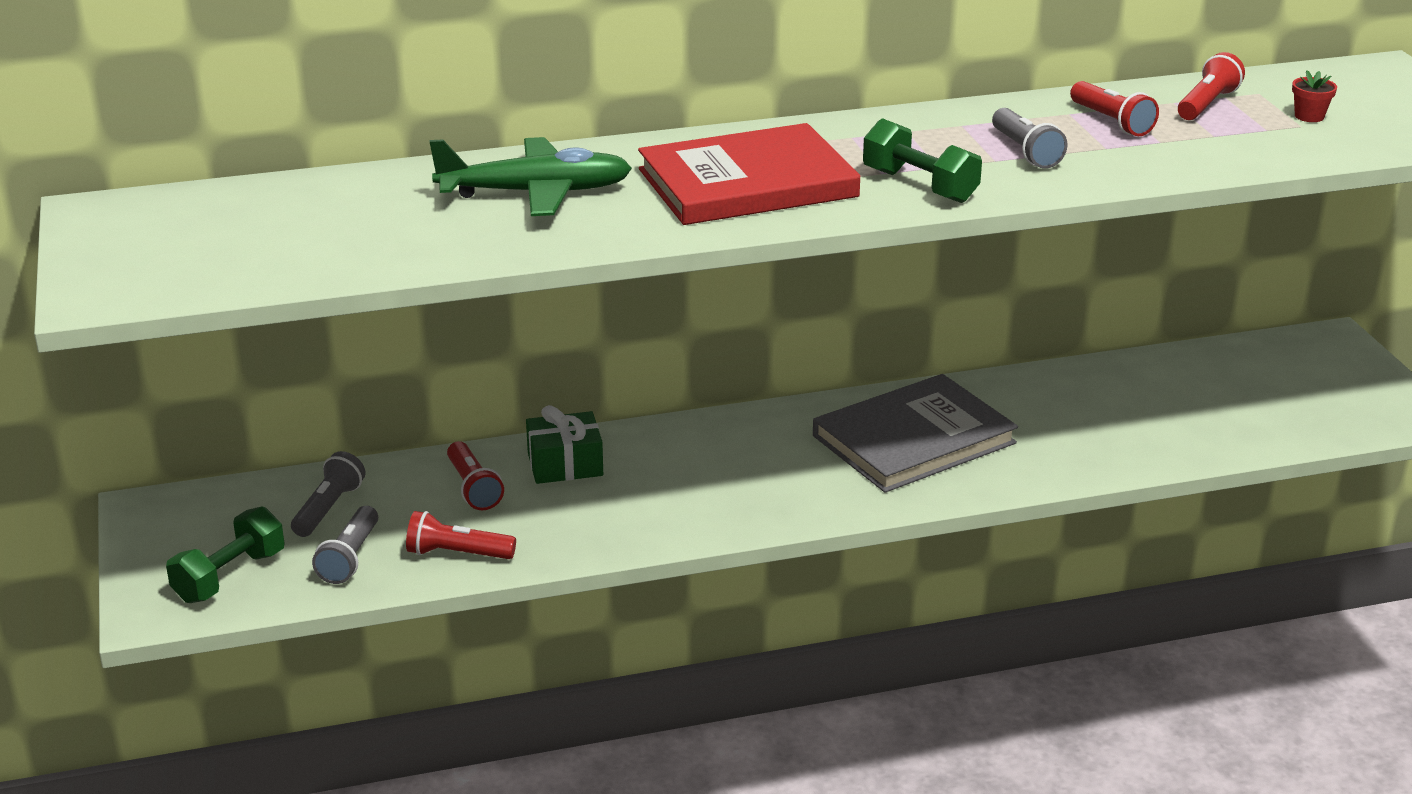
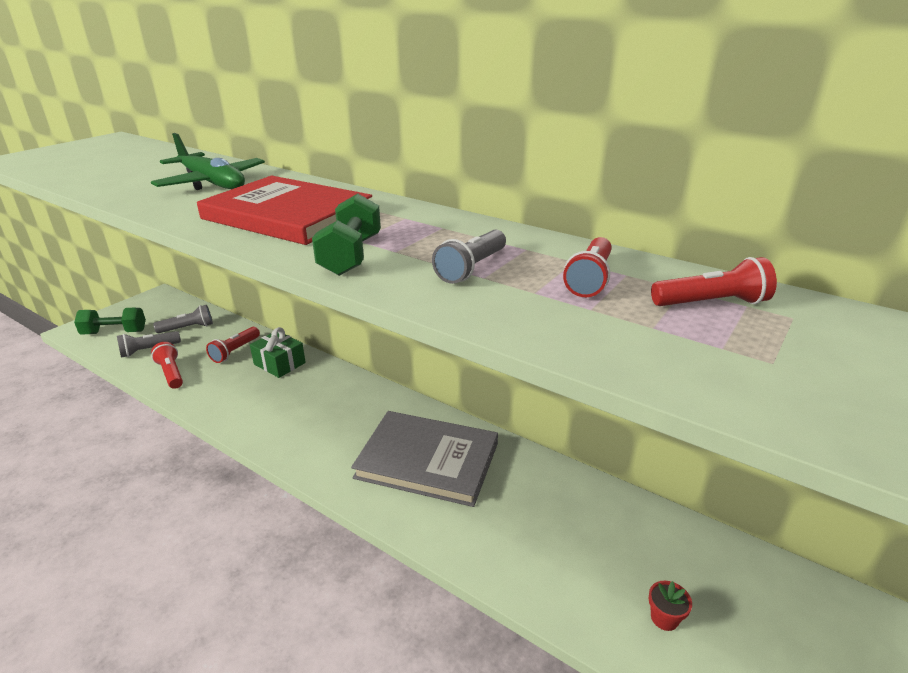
camera: 50 degrees right, 0 degrees up
red flower pot [1292,70,1337,122] -> red flower pot moved to [648,581,692,631]

